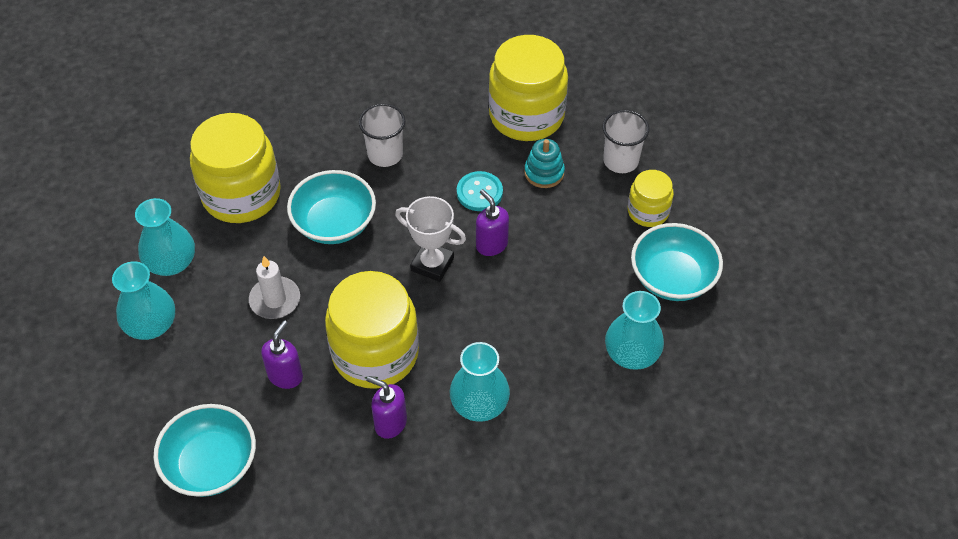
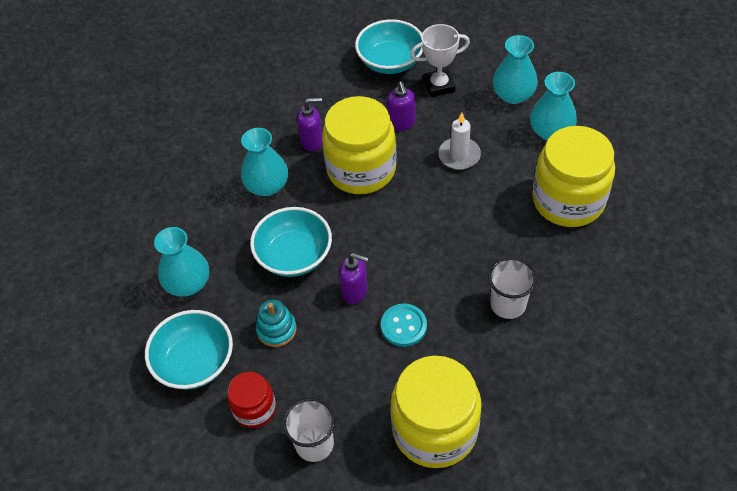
camera: 145 degrees right, 0 degrees up
turquoise bowl [287,170,376,244] -> turquoise bowl moved to [250,207,332,277]
white trophy [395,196,466,282] -> white trophy moved to [410,24,470,97]
turquoise stacking toy [524,139,565,188] -> turquoise stacking toy moved to [256,300,297,347]
yellow jar [628,170,674,227] -> red jar [227,372,276,428]

